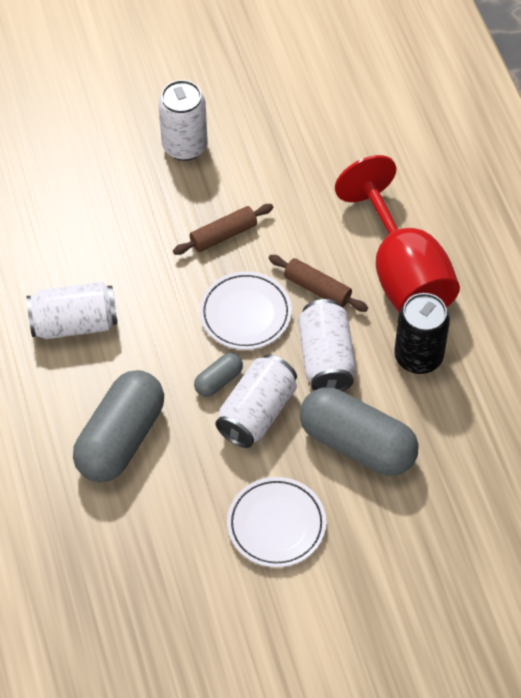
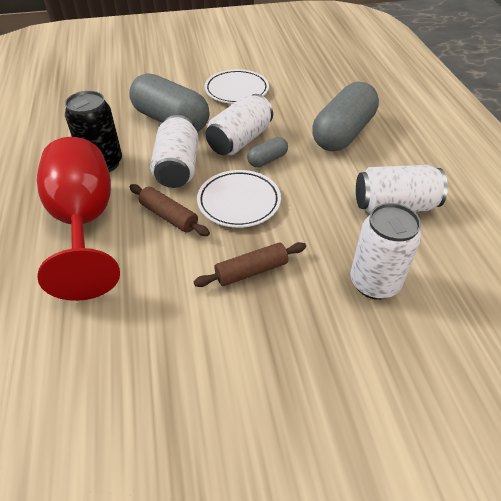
camera: 175 degrees left, 10 degrees down
white can [158,80,208,161] -> white can moved to [350,203,421,300]

